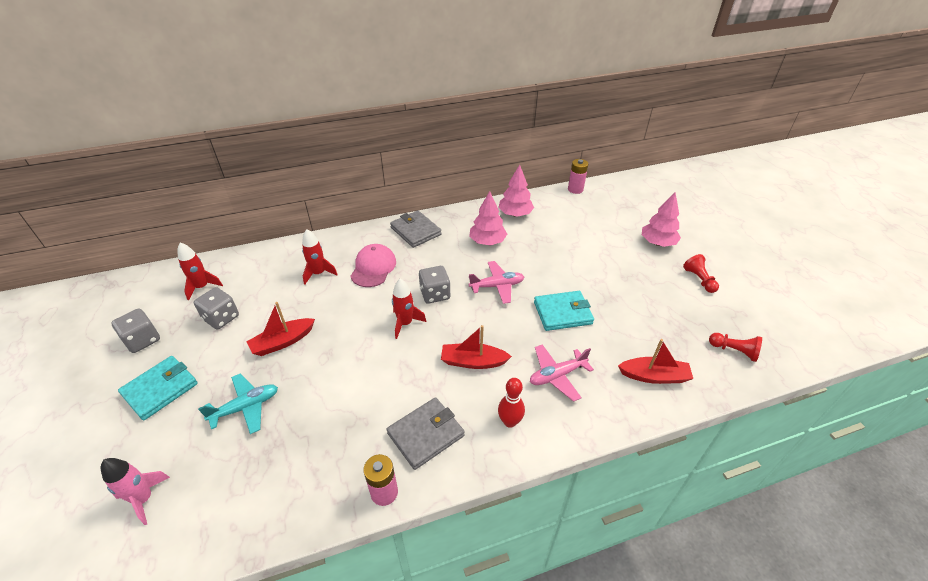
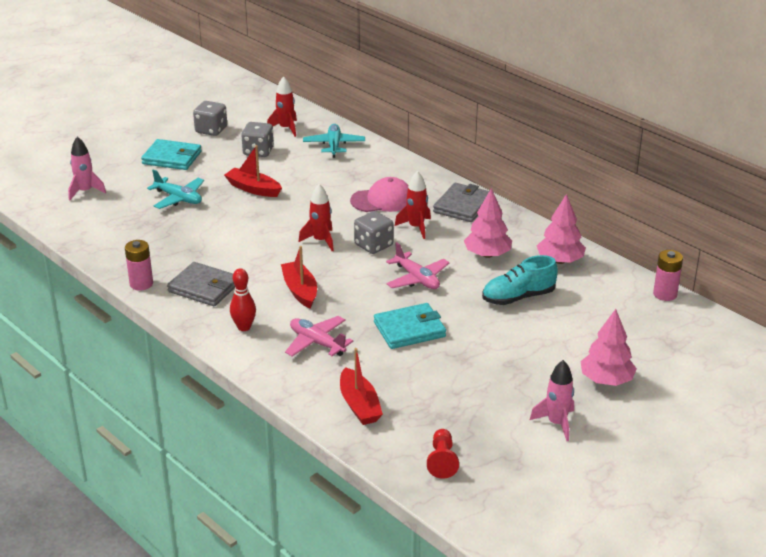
camera: 65 degrees right, 10 degrees down
red rocket [302,229,338,285] -> red rocket moved to [395,171,431,239]
turquoise wallet [534,291,594,331] -> turquoise wallet turned 75 degrees counterclockwise [374,303,446,349]
red pawn [683,254,719,293] -> pink rocket [530,360,574,441]
none -> turquoise plane [303,124,365,158]
none -> turquoise shoe [482,255,558,305]

